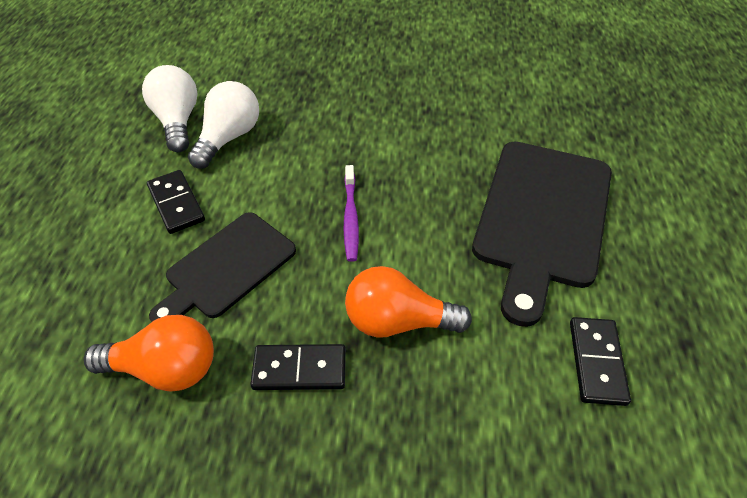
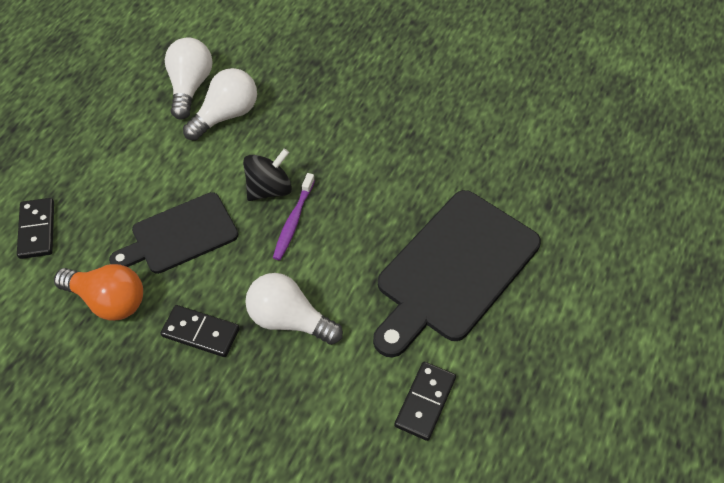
camera: 20 degrees right, 5 degrees up
black domino [147,170,205,234] -> black domino moved to [17,198,54,259]
orange light bulb [345,266,472,338] -> white light bulb [245,273,343,345]
none -> black spinning top [243,149,292,201]

